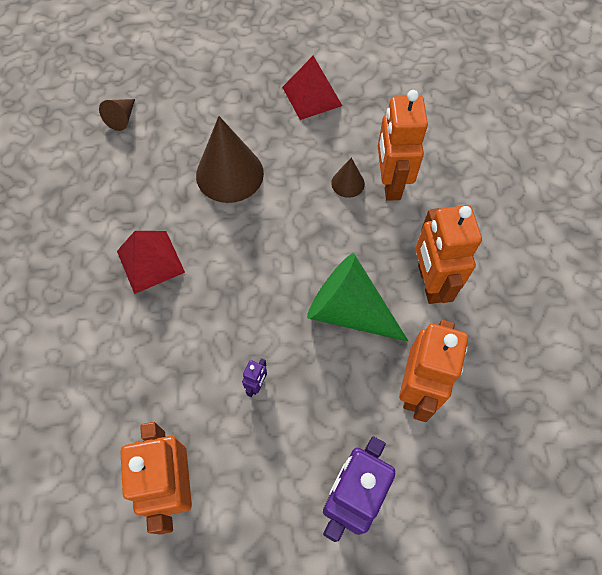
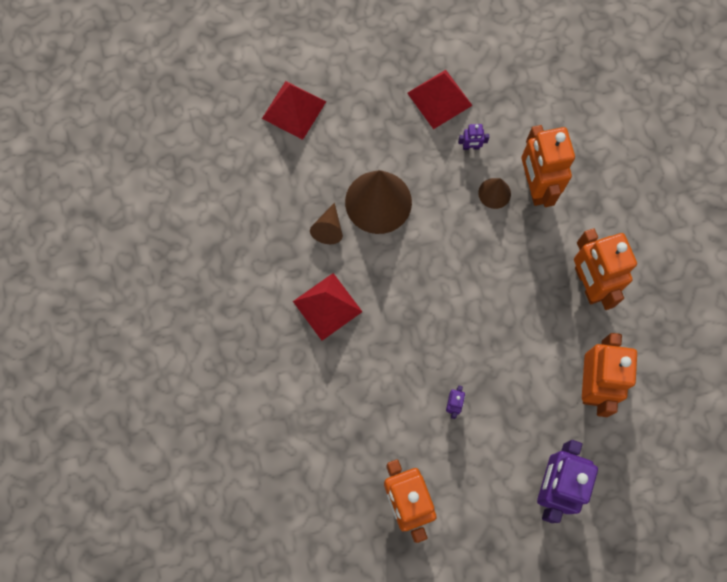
camera: 10 degrees left, 10 degrees up
brown cone [99,99,135,131] -> brown cone moved to [310,203,343,244]
green cone [307,254,408,341] -> none
none -> red pyramid [262,81,326,140]
none -> purple robot [458,124,489,150]

